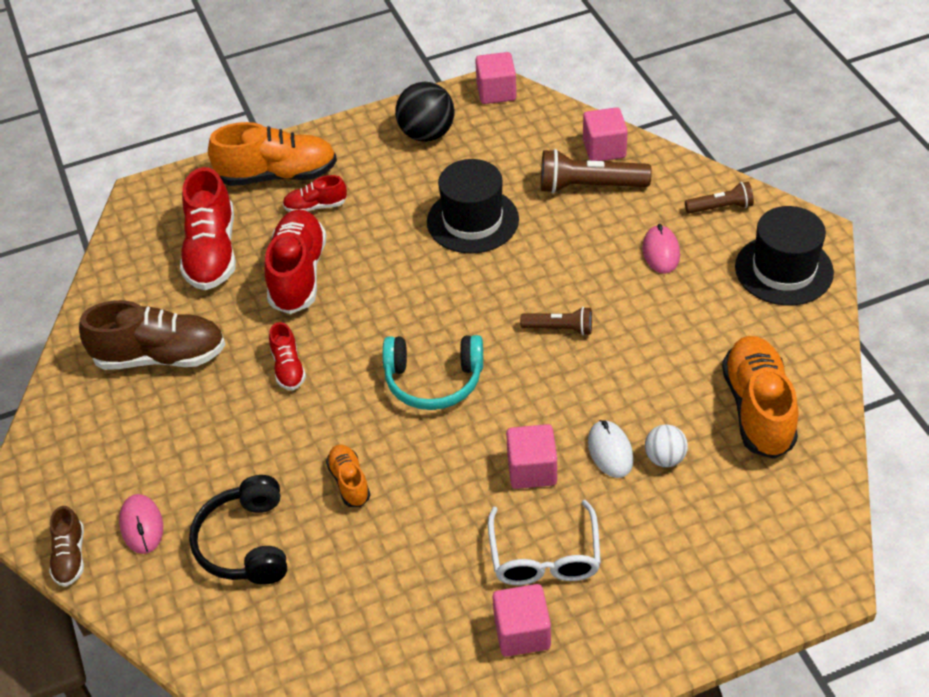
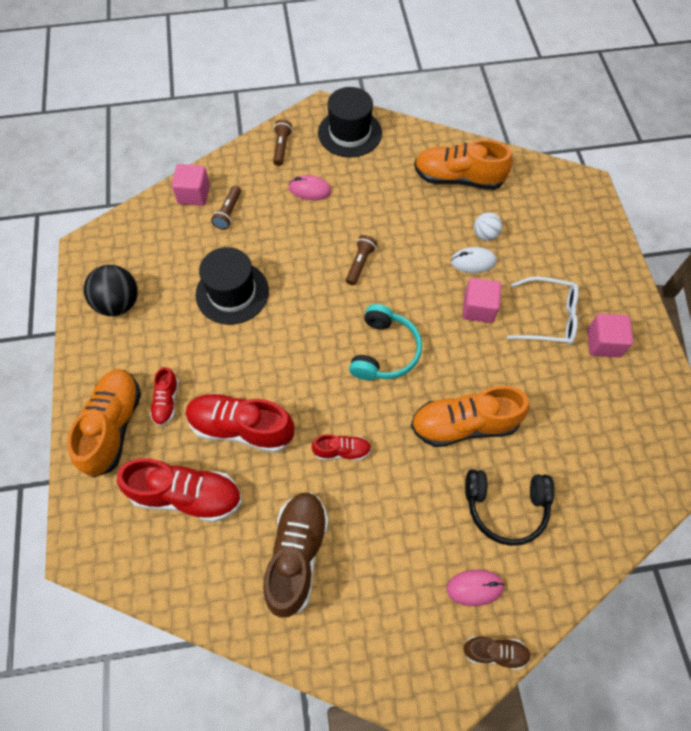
camera: 80 degrees left, 15 degrees up
orange shoe [326,445,370,507] -> orange shoe [411,386,529,447], size x1.94
pink cube [475,52,516,104] -> none
brown flashlight [541,149,652,193] -> brown flashlight [211,185,241,230], size x0.59

